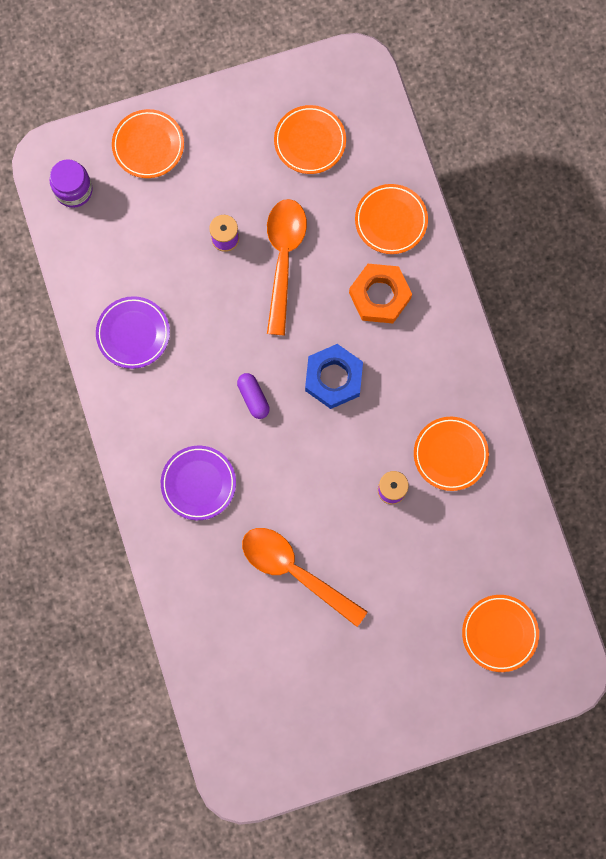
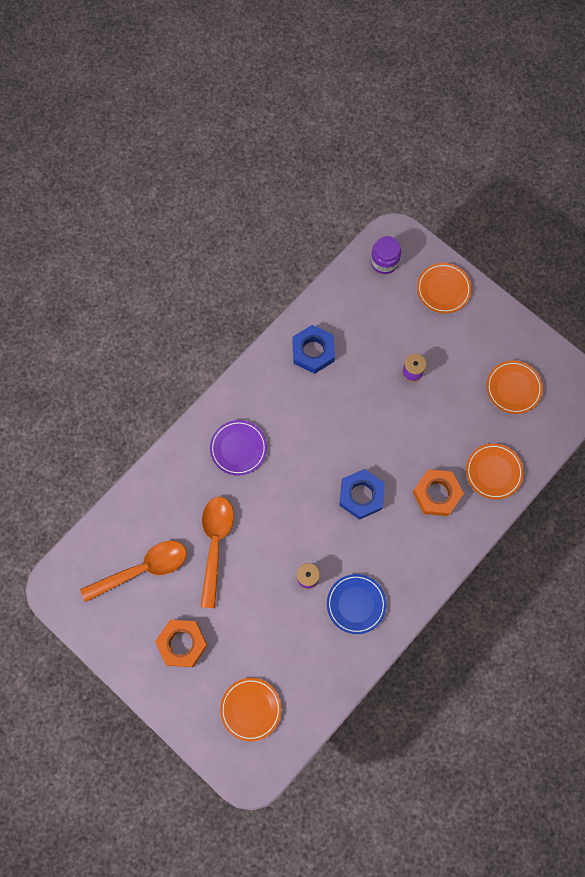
camera: 60 degrees right, 5 degrees down
purple plate [96,296,170,369] -> blue nut [292,325,335,374]
purple capsule [237,373,270,419] -> none
orange spoon [267,199,307,335] -> orange spoon moved to [80,541,187,602]
orange plate [414,417,489,491] -> blue plate [327,574,386,634]
none -> orange nut [155,620,208,667]

